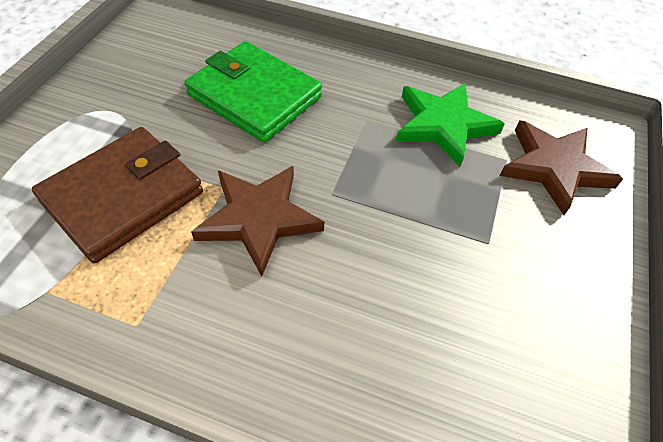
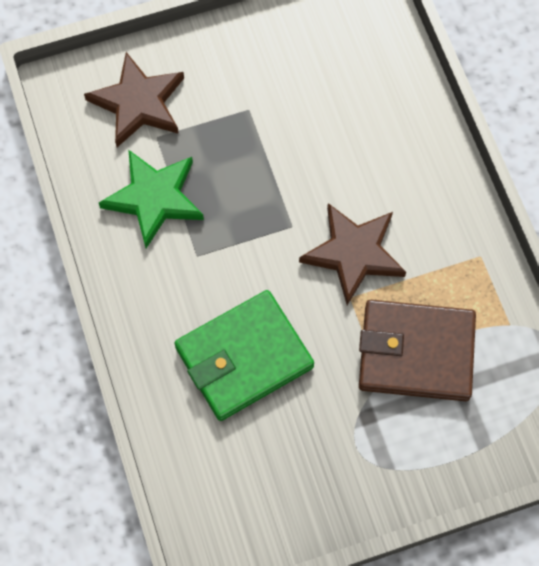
camera: 125 degrees left, 15 degrees up
green wallet [185,41,322,142] -> green wallet turned 60 degrees clockwise [174,290,314,421]

